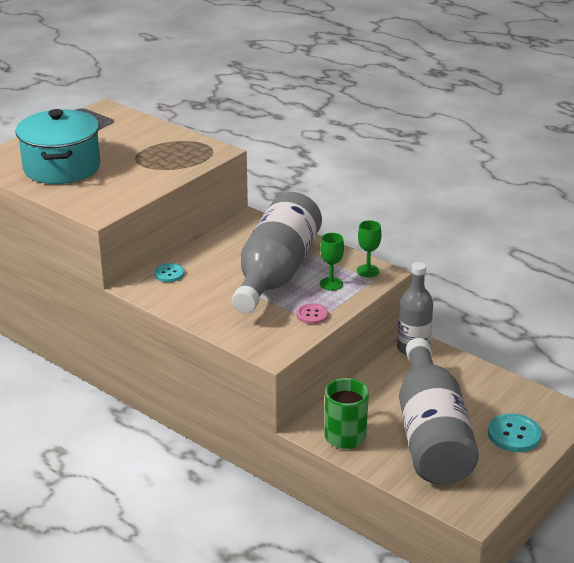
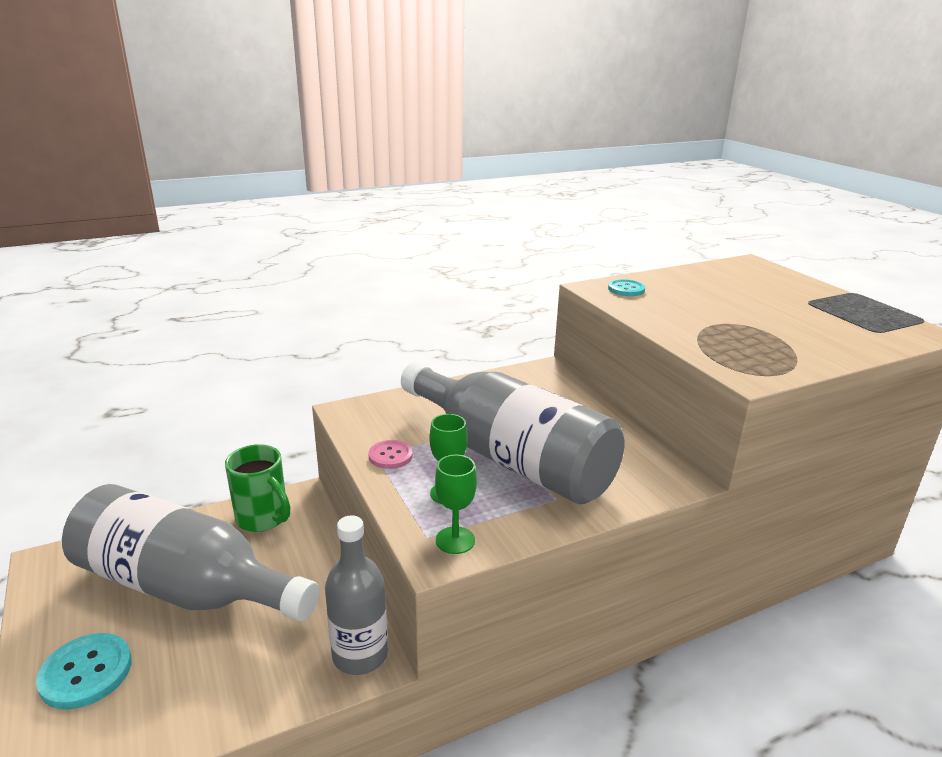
camera: 115 degrees right, 5 degrees down
turquoise pot [16,109,100,184] -> none
turquoise button [154,263,184,282] -> turquoise button moved to [608,279,645,296]

